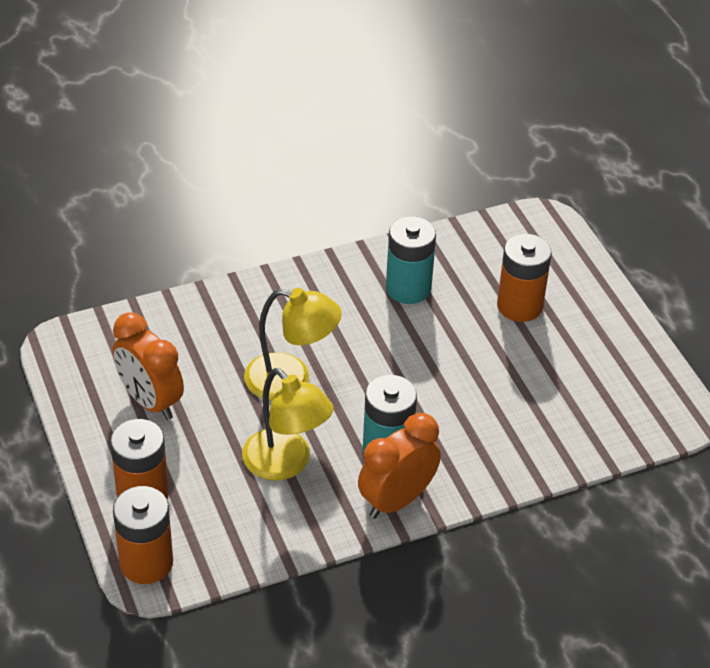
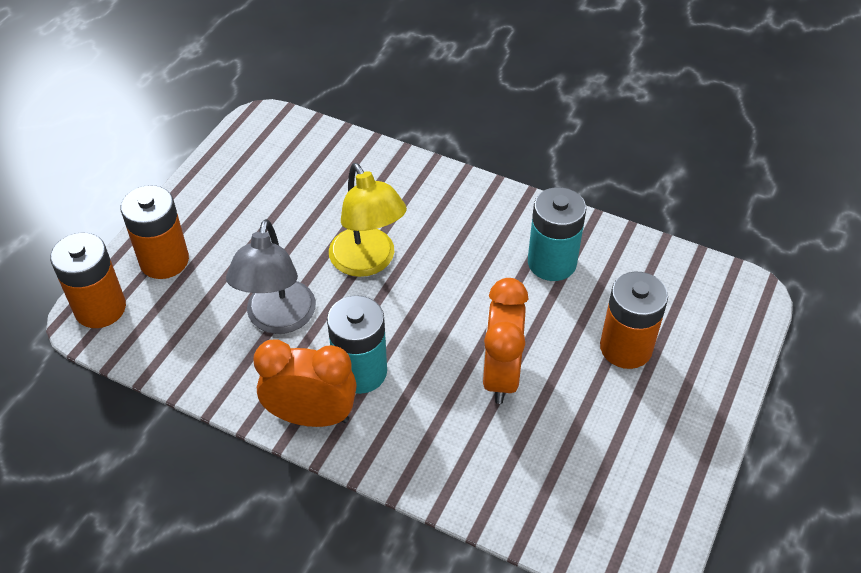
camera: 50 degrees right, 5 degrees up
orange clock [112,312,184,420] -> orange clock moved to [482,278,528,404]
yellow lamp [242,368,334,481] -> grey lamp [226,219,316,334]

